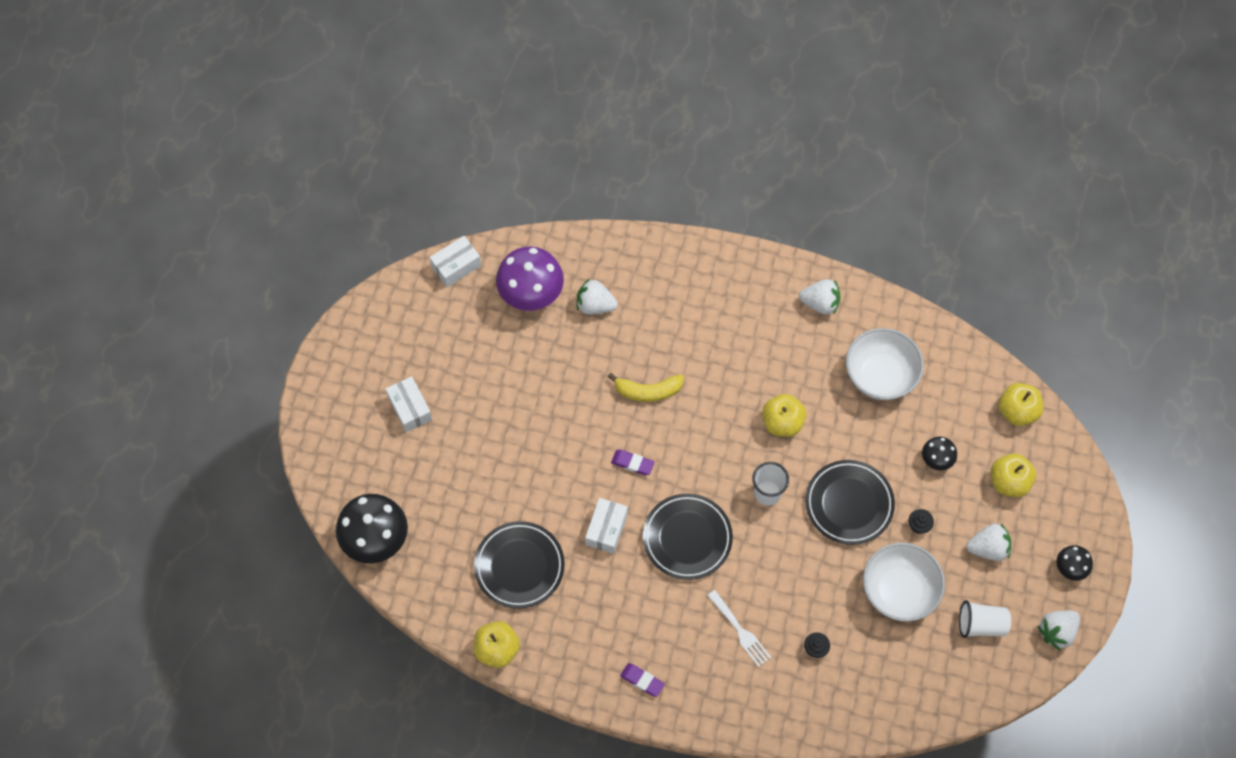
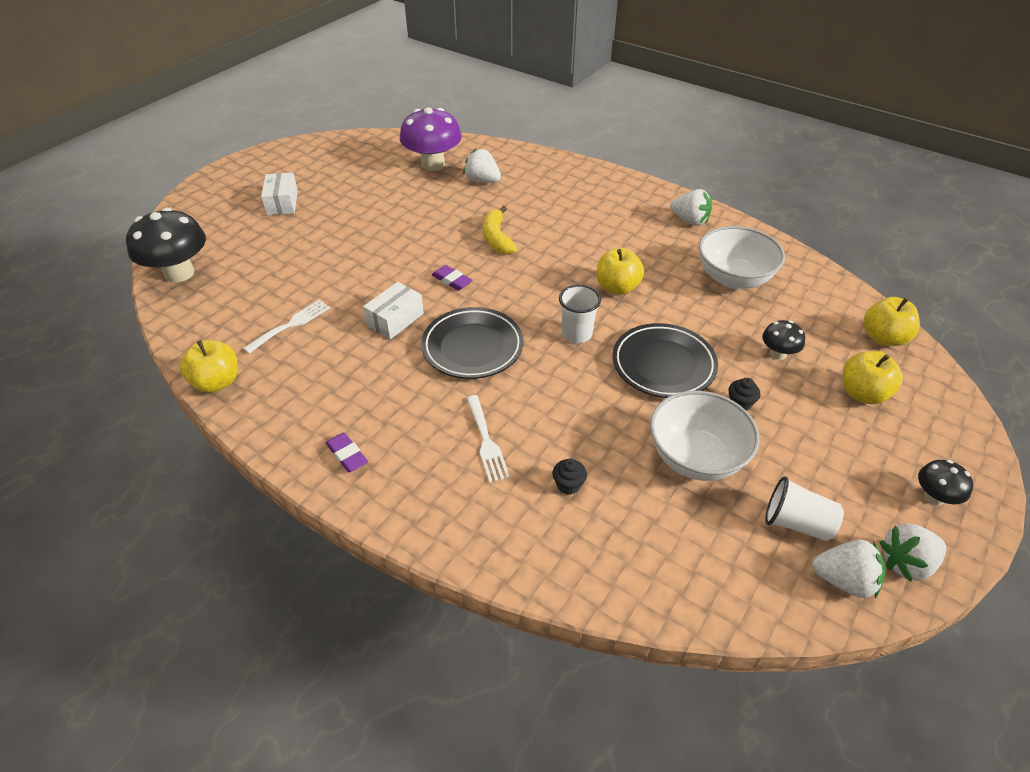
camera: 20 degrees right, 20 degrees down
white box [429,236,481,287] -> none
black plate [474,521,565,609] -> white fork [243,300,330,354]
yellow banana [608,373,684,402] -> yellow banana turned 60 degrees clockwise [483,206,517,255]
white strawberry [966,523,1011,561] -> white strawberry moved to [812,540,886,599]

